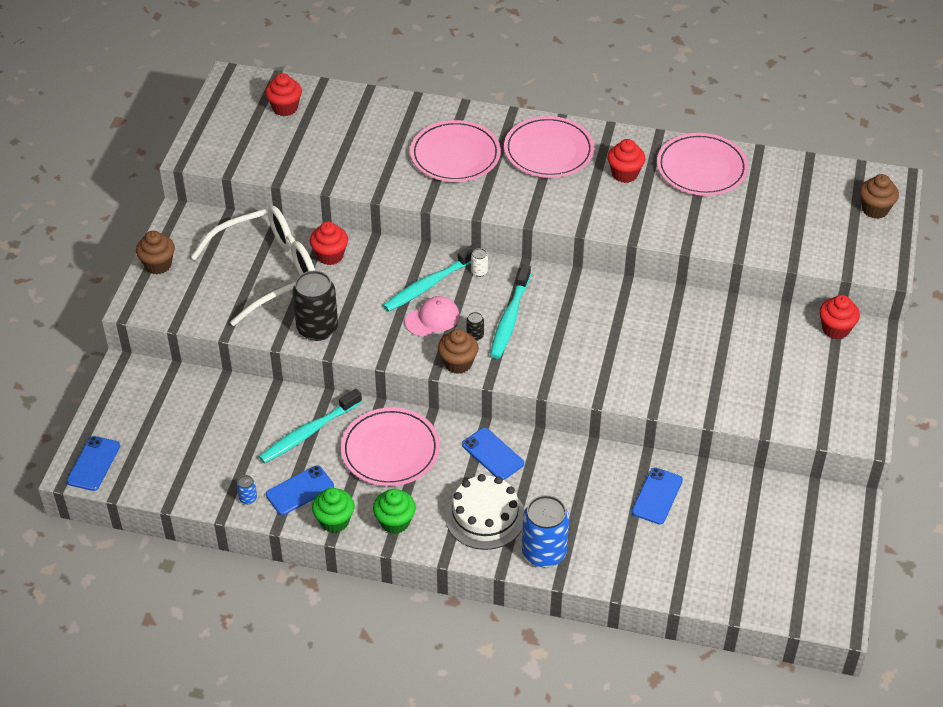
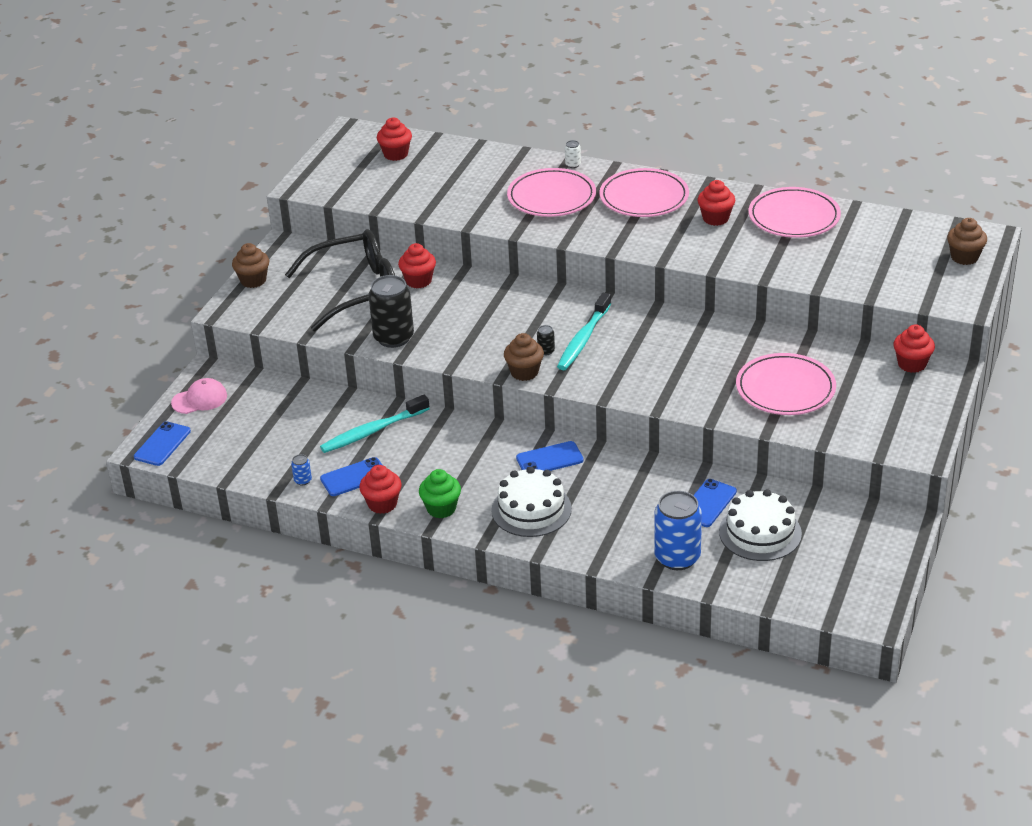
camera: 10 degrees right, 10 degrees down
white glasses [191,206,315,326] -> black glasses [285,229,395,331]
green cupcake [312,488,355,533] -> red cupcake [359,465,402,514]
pink plate [341,407,440,486] -> pink plate moved to [736,353,836,415]
turquoise toothbrush [383,244,478,312] -> none
pink cap [405,296,460,337] -> pink cap moved to [171,378,227,414]
blue phone [462,428,524,480] -> blue phone turned 75 degrees counterclockwise [516,441,584,471]
white can [471,248,488,277] -> white can moved to [565,140,581,168]
blue can [522,495,569,567] -> blue can moved to [654,491,702,570]
none -> white cake [719,489,802,561]

